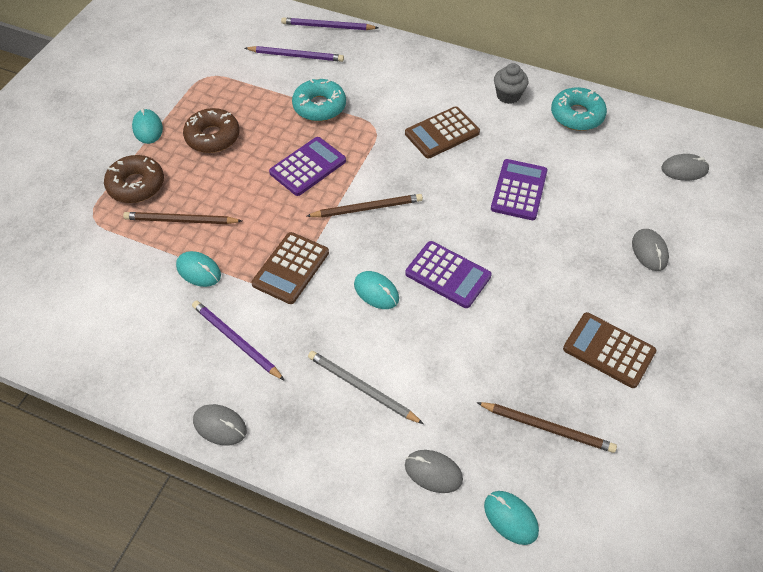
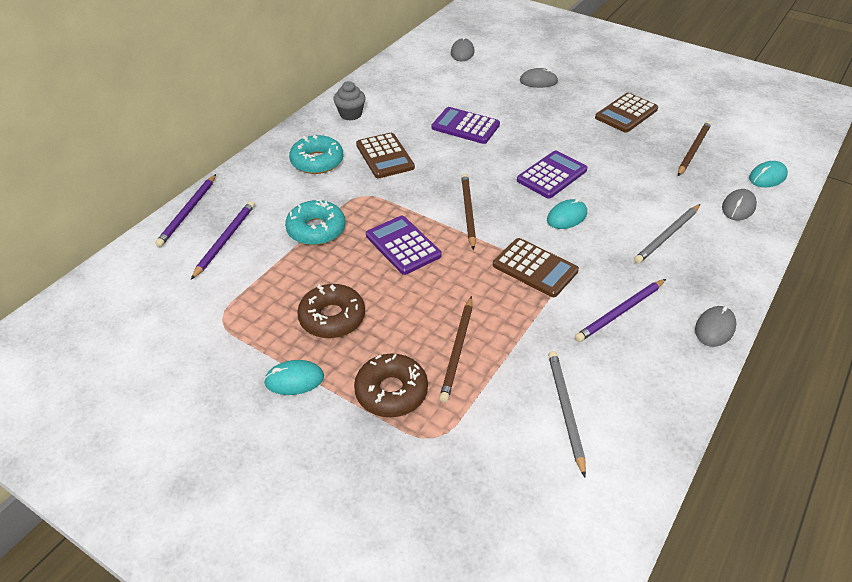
camera: 80 degrees left, 10 degrees down
turquoise mouse [176,251,221,287] -> none
turquoise donut [551,87,607,131] -> turquoise donut moved to [289,135,343,174]
none -> grey pencil [548,351,586,477]

